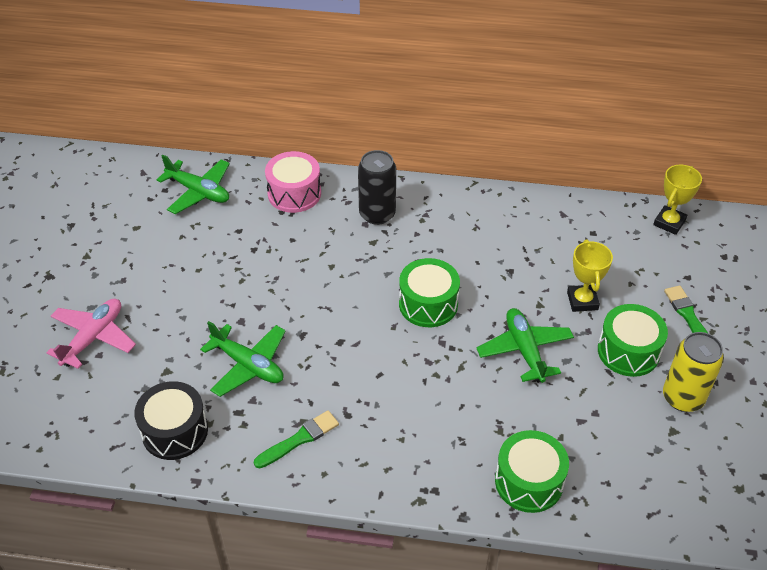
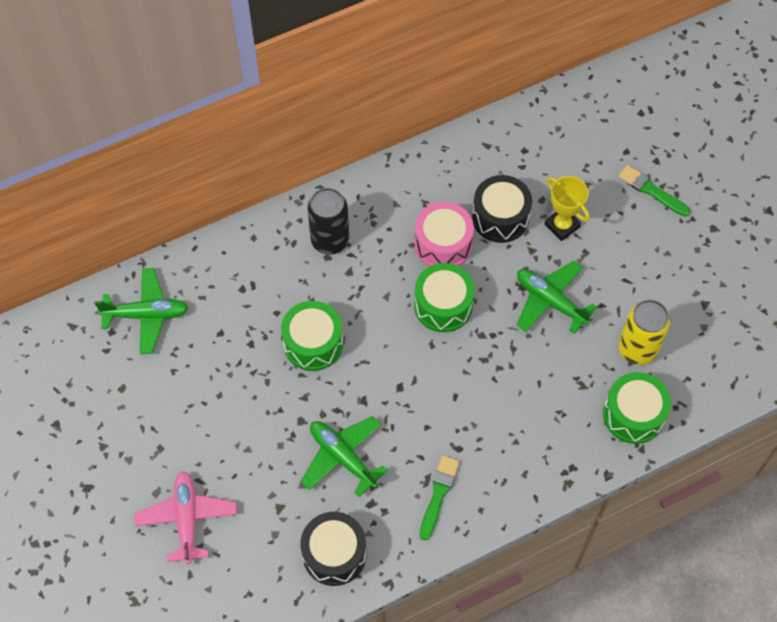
camera: 35 degrees left, 15 degrees up
green plane [200,321,286,397] -> green plane turned 135 degrees counterclockwise [301,416,388,497]
pink drum [265,151,321,213] -> pink drum moved to [415,202,474,266]
green drum [598,304,668,377] -> green drum moved to [281,301,343,371]
yellow trophy [653,165,702,235] -> none
yellow can [663,332,724,412] -> yellow can moved to [619,300,670,365]
none -> black drum [472,175,532,243]

